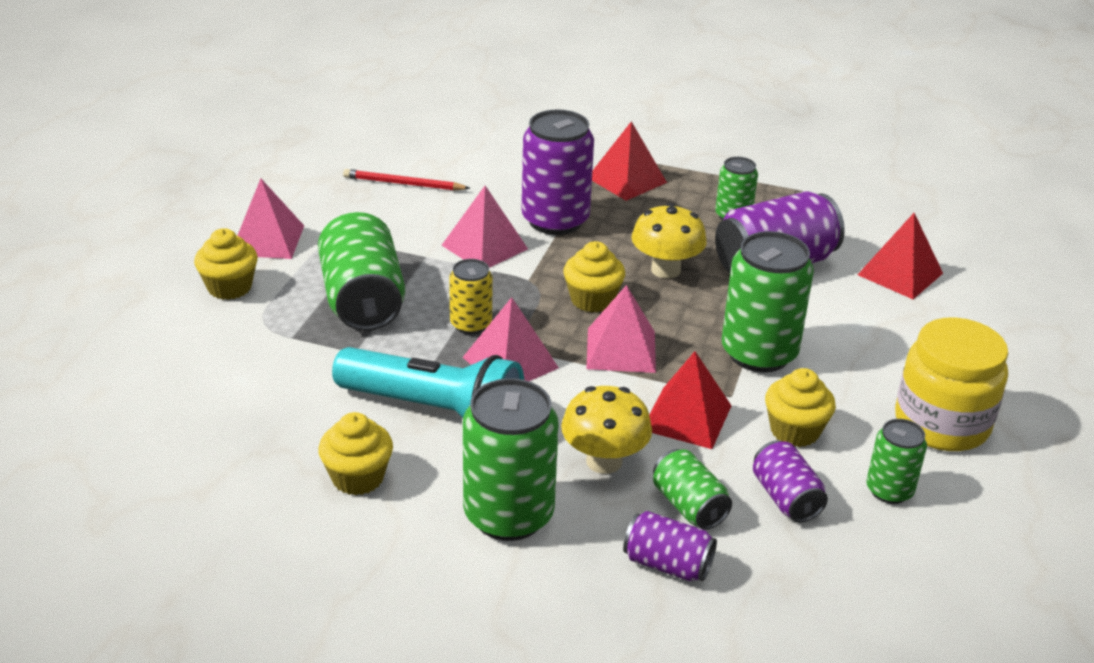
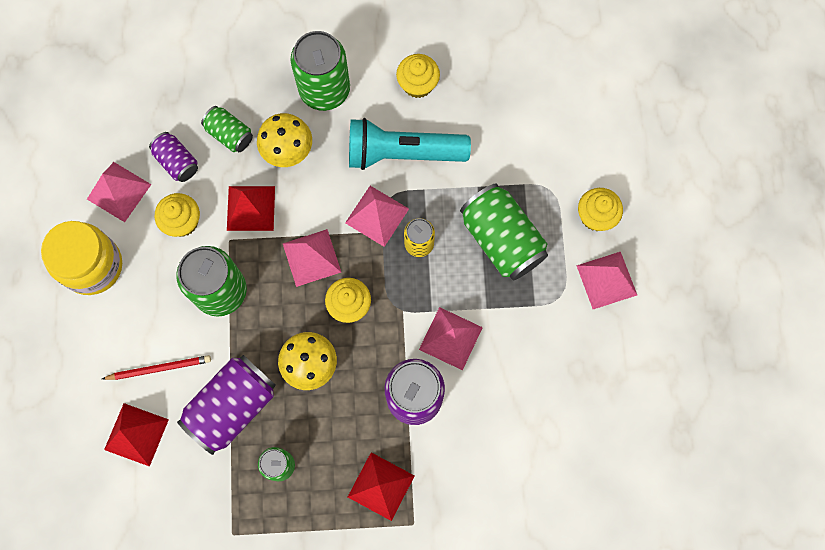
camera: 160 degrees right, 40 degrees up
red pencil [343,169,470,191] -> red pencil moved to [102,355,211,380]
purple can [623,511,717,581] -> none
green can [867,419,927,504] -> pink pyramid [87,162,152,222]

